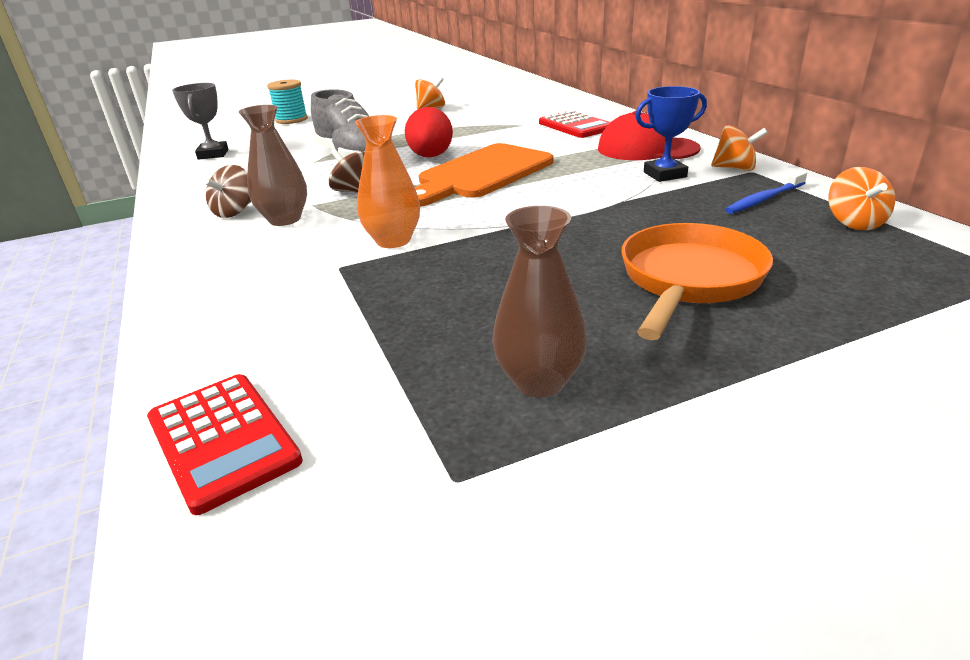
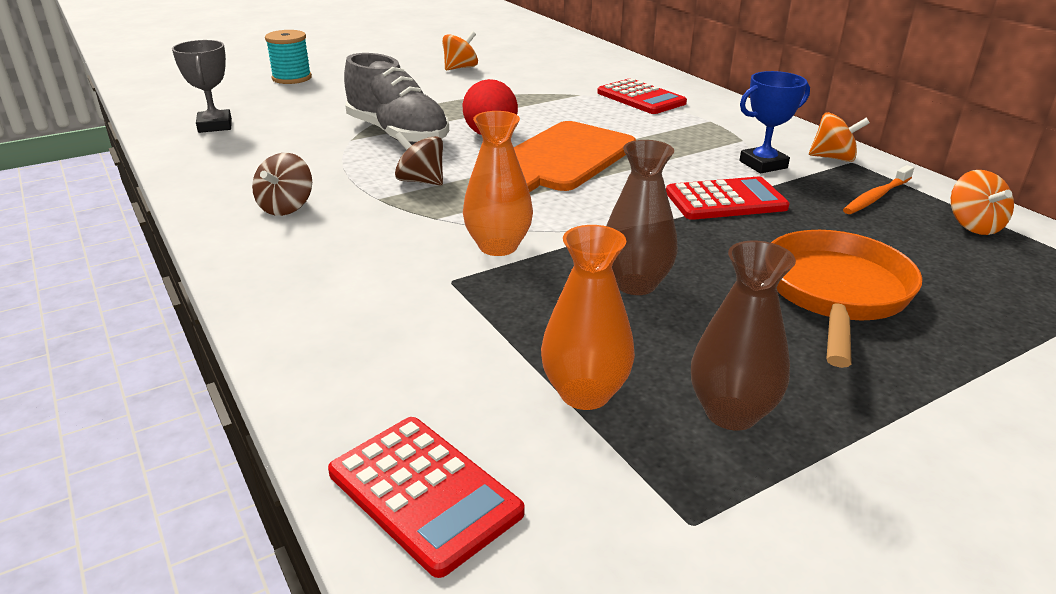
camera: 10 degrees left, 0 degrees up
brown vase [239,105,307,226] -> brown vase moved to [606,140,678,295]
red cap [598,111,701,160] -> none
blue toothbrush [725,171,807,214] -> orange toothbrush [843,165,914,214]
none -> orange vase [541,225,635,410]
none -> red calculator [666,177,790,220]

